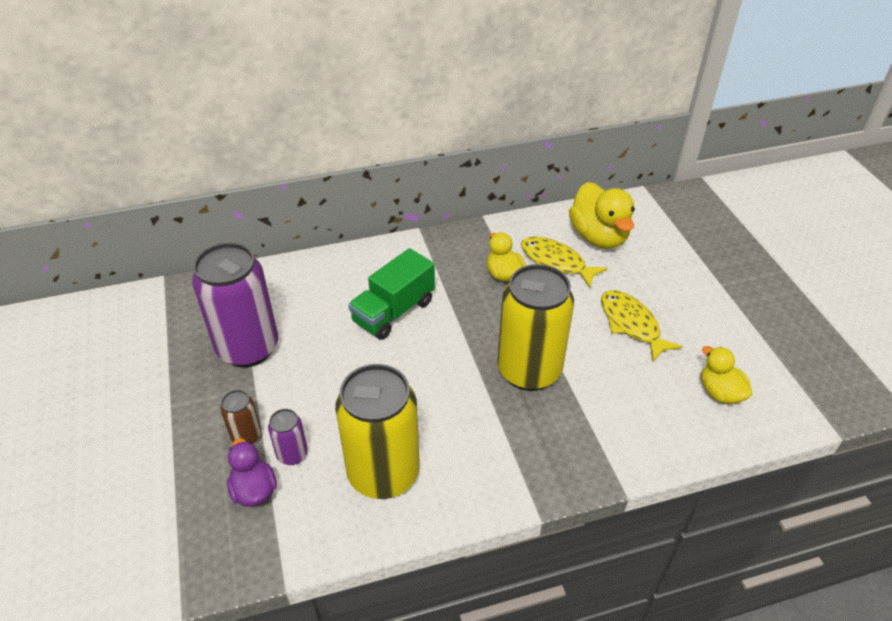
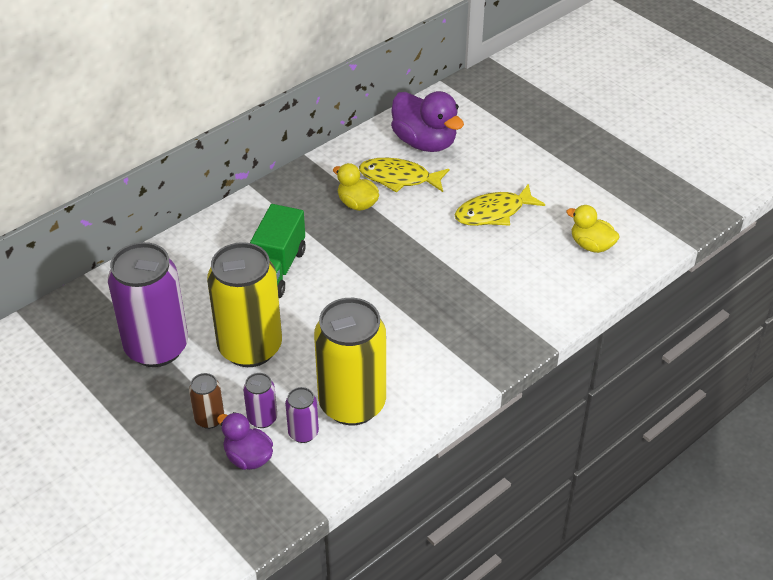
camera: 25 degrees left, 0 degrees up
yellow can [497,264,574,391] -> yellow can moved to [207,242,282,367]
yellow duck [569,182,635,248] -> purple duck [391,91,464,152]
yellow fish [601,290,683,362] -> yellow fish turned 60 degrees counterclockwise [455,184,545,226]
none -> purple can [285,387,319,443]

